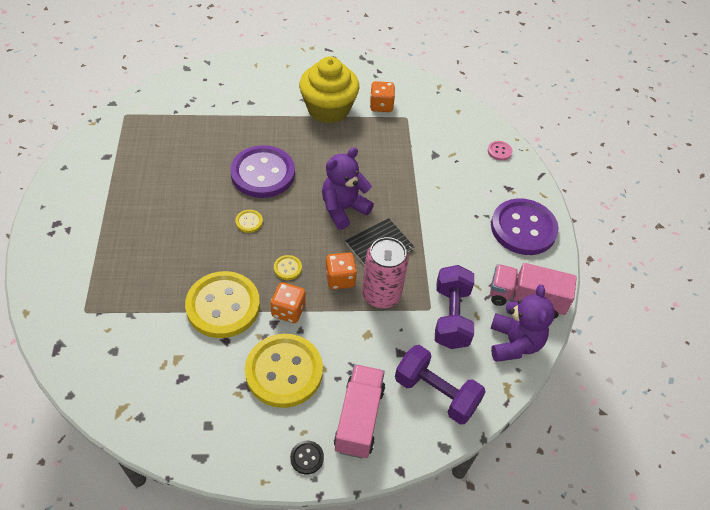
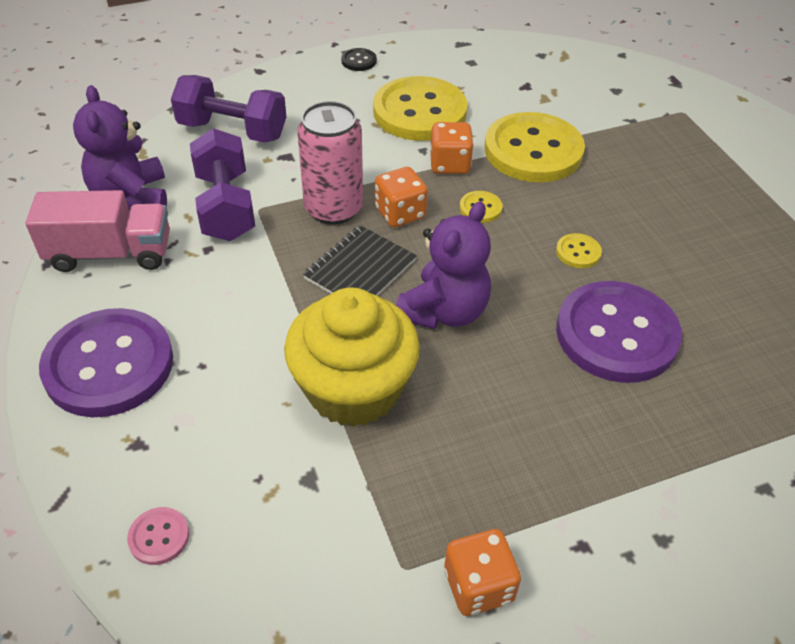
camera: 165 degrees right, 5 degrees down
yellow cupcake [299,57,359,124] -> yellow cupcake moved to [284,287,420,427]
pink truck [334,364,385,459] -> none

